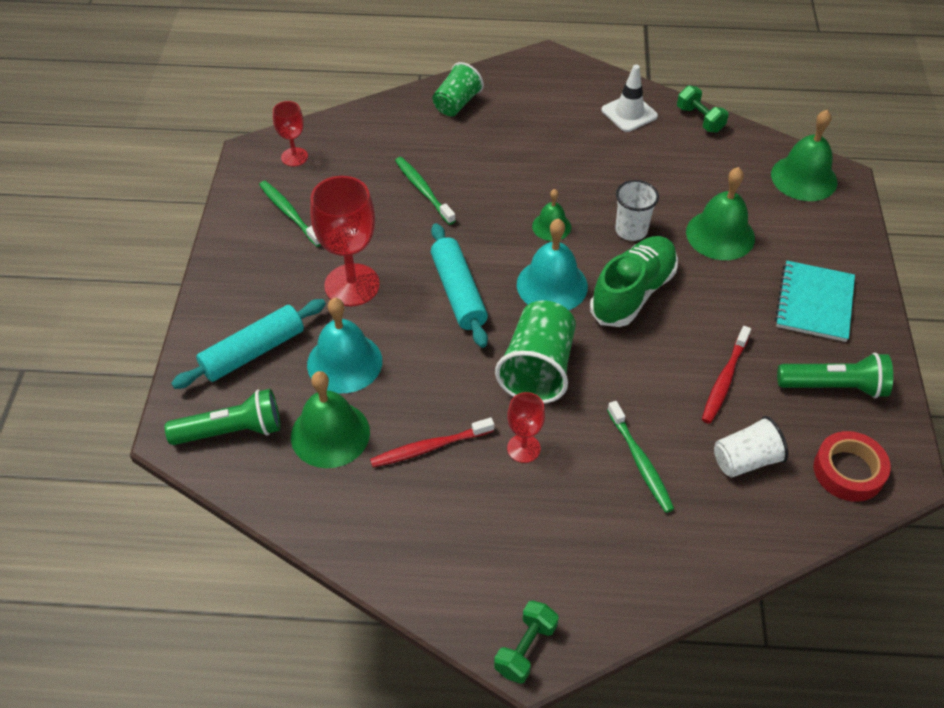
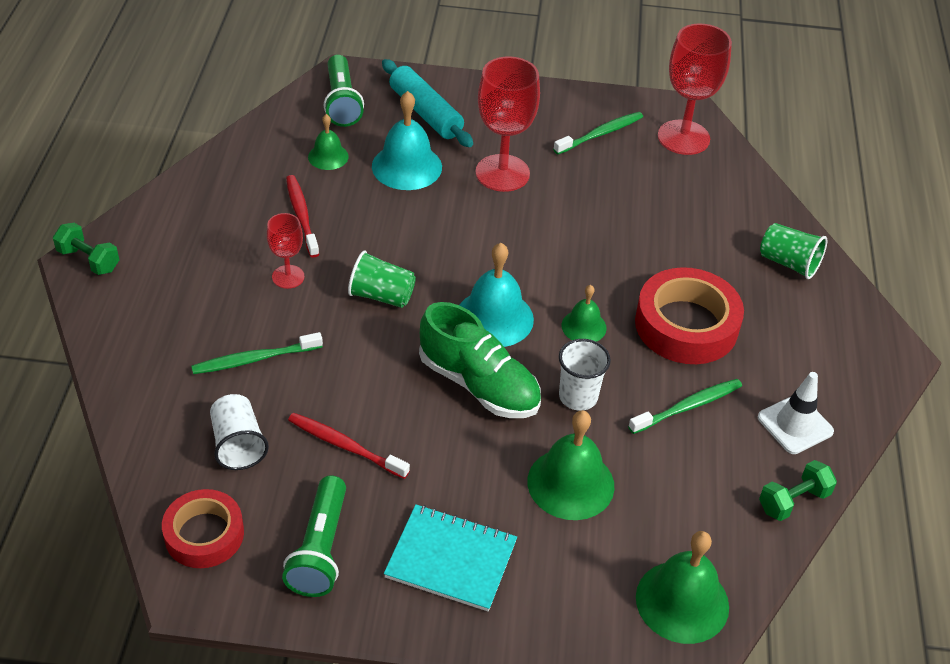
camera: 90 degrees right, 5 degrees down
red goblet [273,101,308,166] -> red goblet [658,23,732,155], size x1.85
green bell [291,371,370,468] -> green bell [308,114,349,170], size x0.58
green toothbrush [395,157,456,225] -> green toothbrush moved to [628,379,742,434]
turquoise rolling pin [431,223,488,348] -> none
green cup [495,300,576,404] -> green cup [348,250,416,308], size x0.65
none -> red tape [635,267,744,364]

